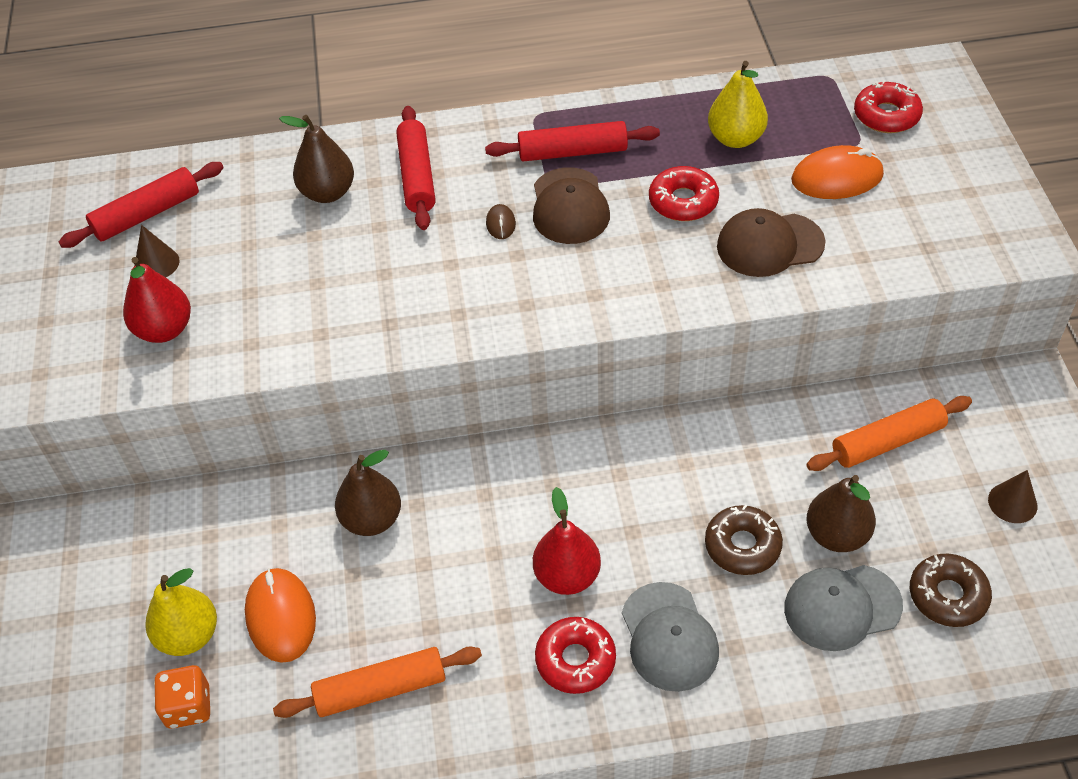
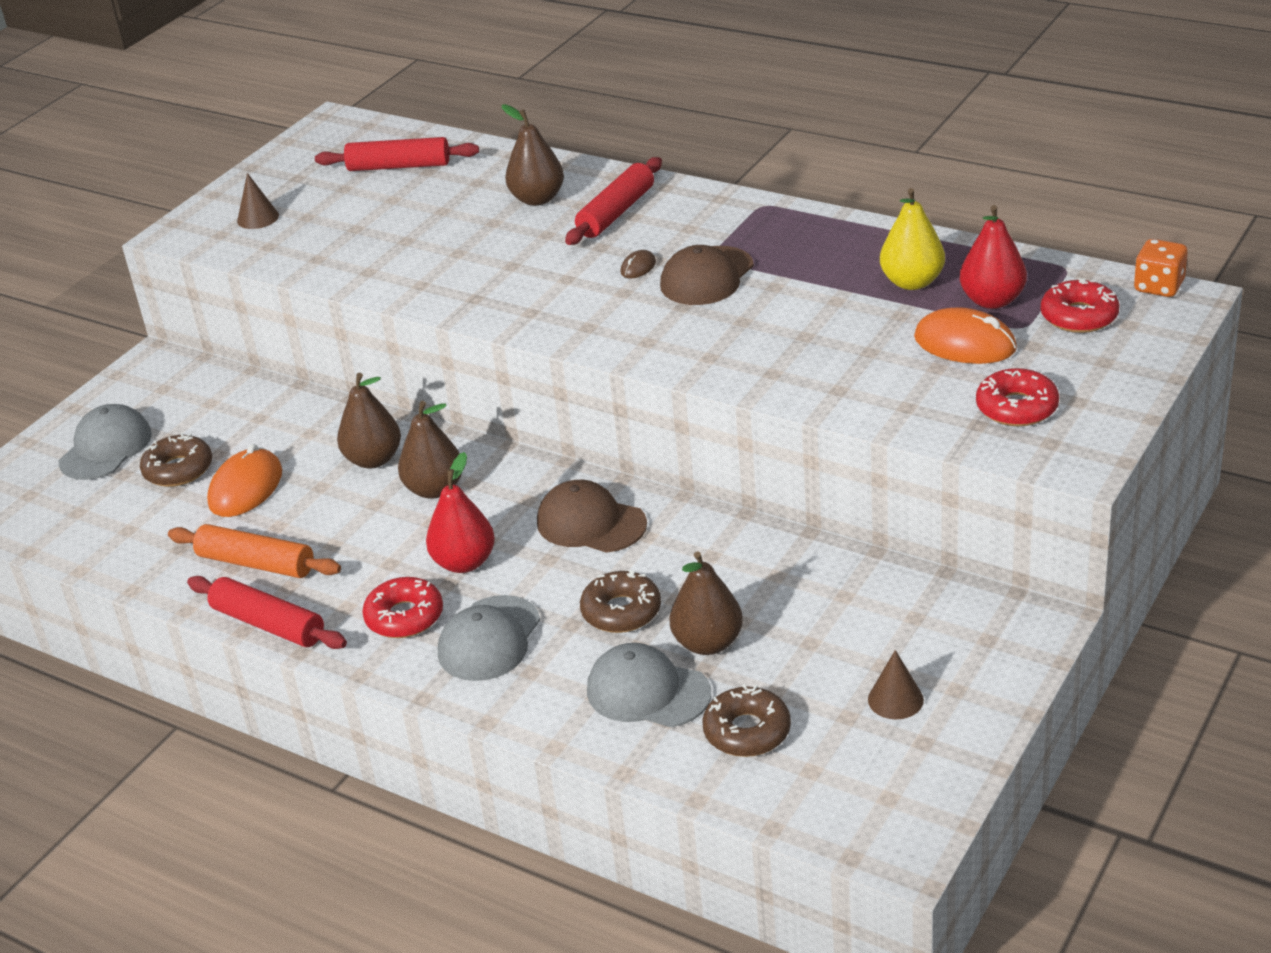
camera: 40 degrees right, 15 degrees down
red pear [123,257,191,343] -> red pear moved to [960,205,1027,309]
brown cone [134,225,180,277] -> brown cone moved to [237,173,279,229]
yellow pear [145,568,217,656] -> brown donut [140,432,212,487]
orange dice [154,665,210,729] -> orange dice moved to [1134,239,1188,297]
red rolling pin [485,121,660,162] -> red rolling pin moved to [187,576,347,649]
red donut [649,166,719,221] -> red donut moved to [976,368,1059,426]
brown cap [717,208,826,277] -> brown cap moved to [537,480,647,553]
orange rolling pin [806,396,972,471] -> none
none -> grey cap [59,404,152,480]
none -> brown pear [398,401,462,499]

